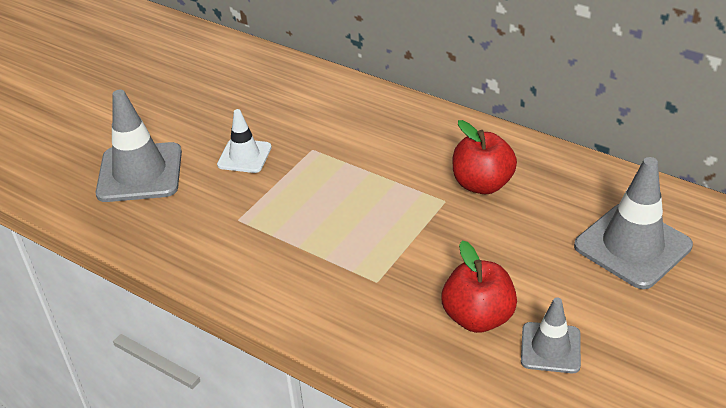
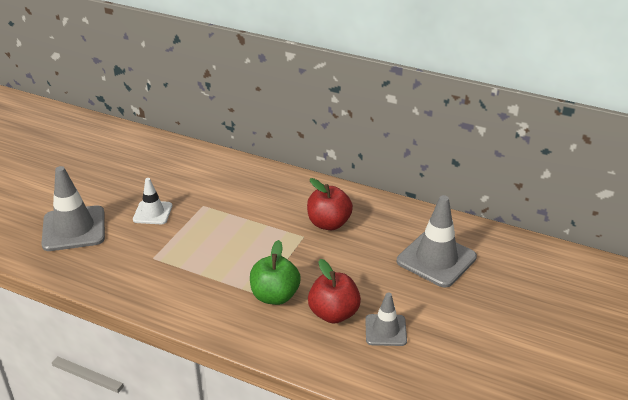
camera: 10 degrees left, 5 degrees down
none -> green apple [250,240,301,305]

